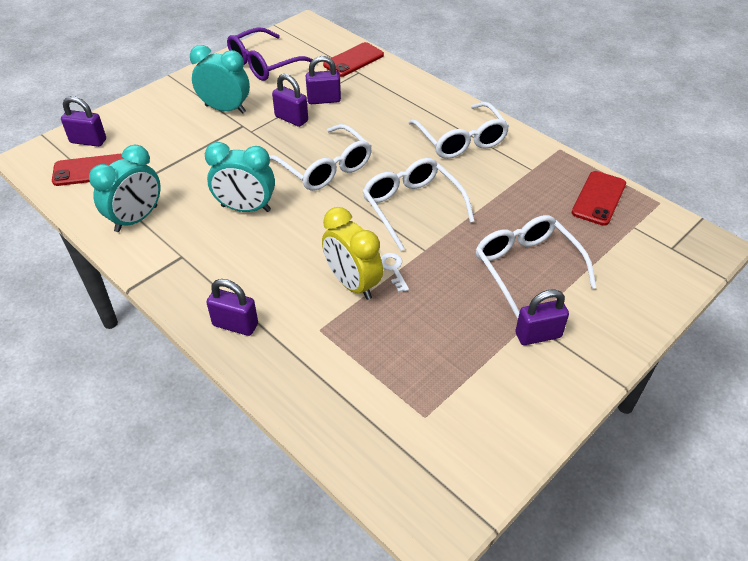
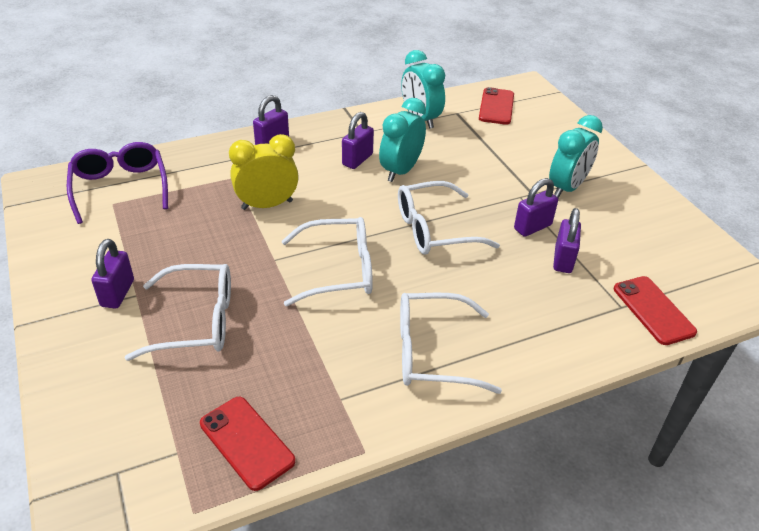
camera: 110 degrees right, 5 degrees down
purple padlock [61,96,106,147] -> purple padlock moved to [342,112,374,169]
purple glasses [227,27,313,81] -> purple glasses moved to [67,142,168,224]
white key [381,253,409,292] -> none

